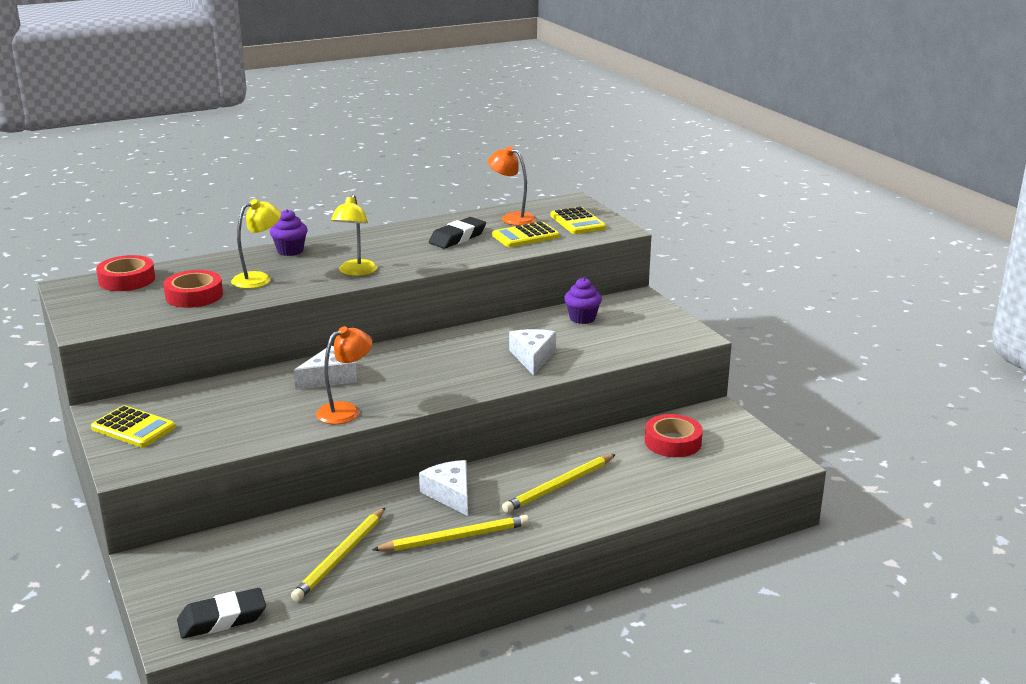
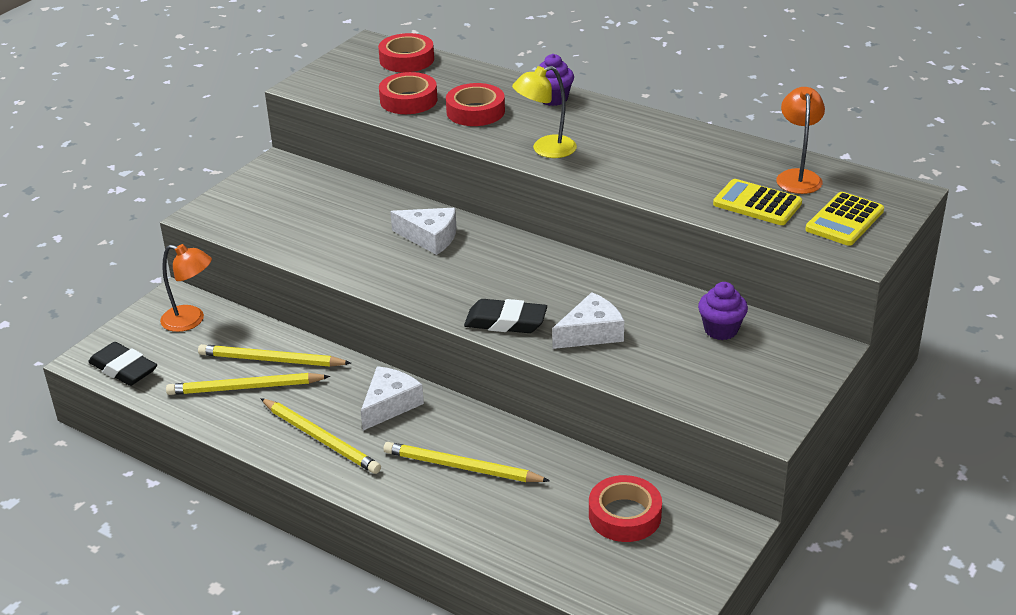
camera: 60 degrees right, 10 degrees up
yellow calculator [91,405,176,448] -> none
yellow lamp [231,199,281,289] -> red tape [446,83,505,126]
orange lamp [316,326,372,424] -> orange lamp moved to [160,244,212,332]
black eraser [429,217,486,249] -> black eraser moved to [464,299,547,333]
none -> yellow pencil [198,344,351,367]

